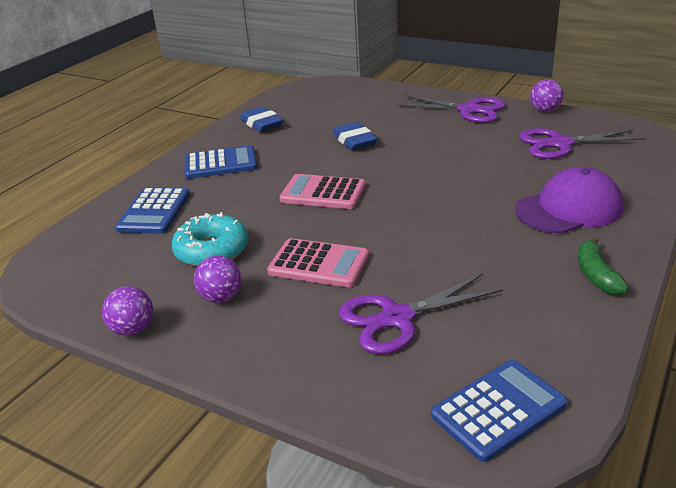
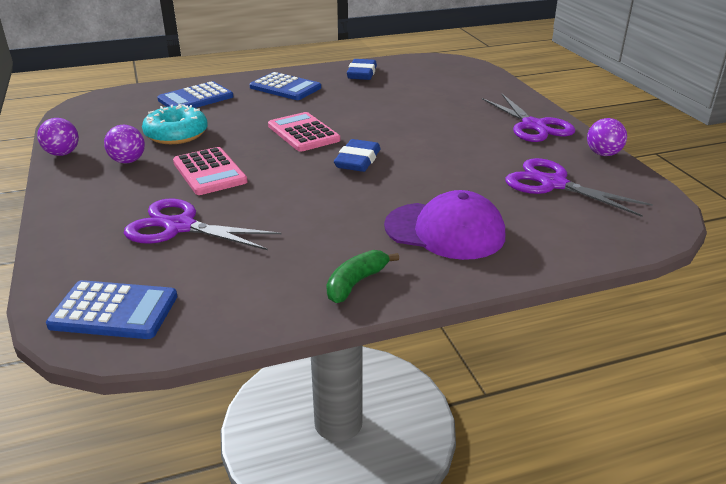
camera: 40 degrees right, 0 degrees up
blue eraser [332,122,377,150] -> blue eraser moved to [334,139,381,172]

